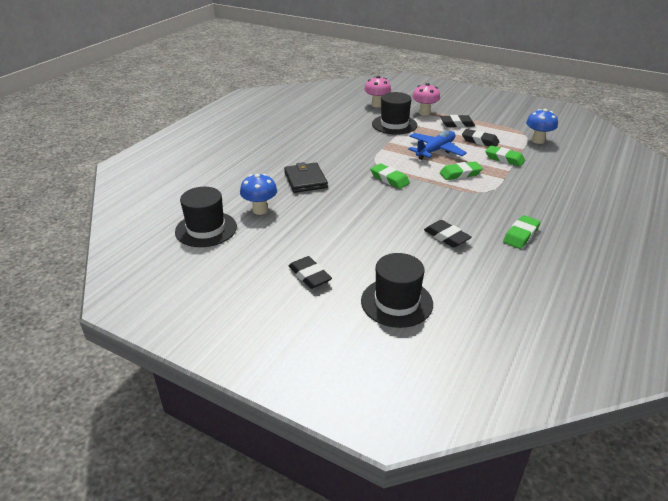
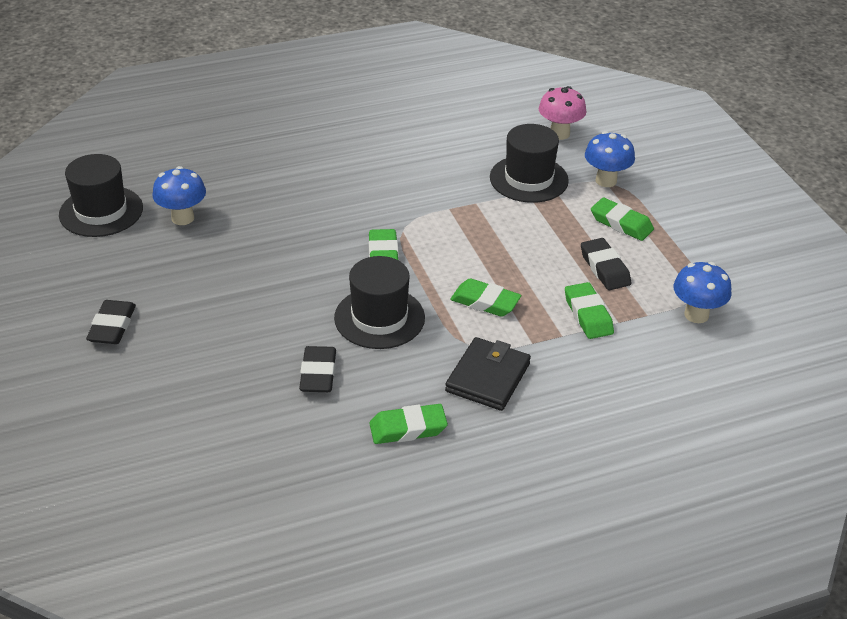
camera: 40 degrees right, 5 degrees up
black wallet [284,162,328,193] -> black wallet moved to [445,337,531,411]
black hat [361,253,433,328] -> black hat moved to [334,256,425,349]
blue plane [408,131,467,160] -> none
pink mushroom [412,83,440,116] -> blue mushroom [585,131,635,187]
black eraser [440,115,475,127] -> green eraser [591,198,654,241]

